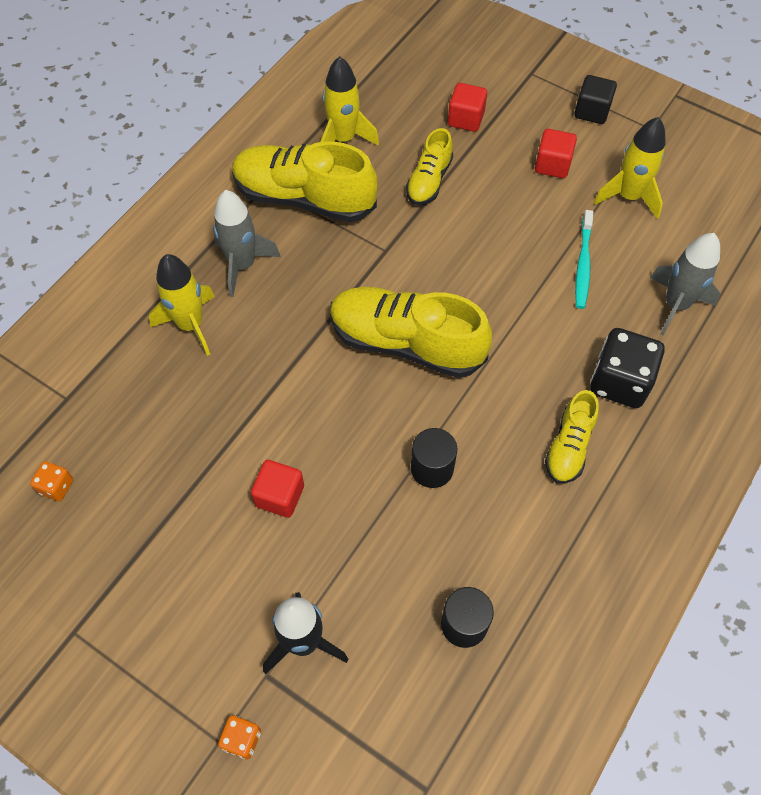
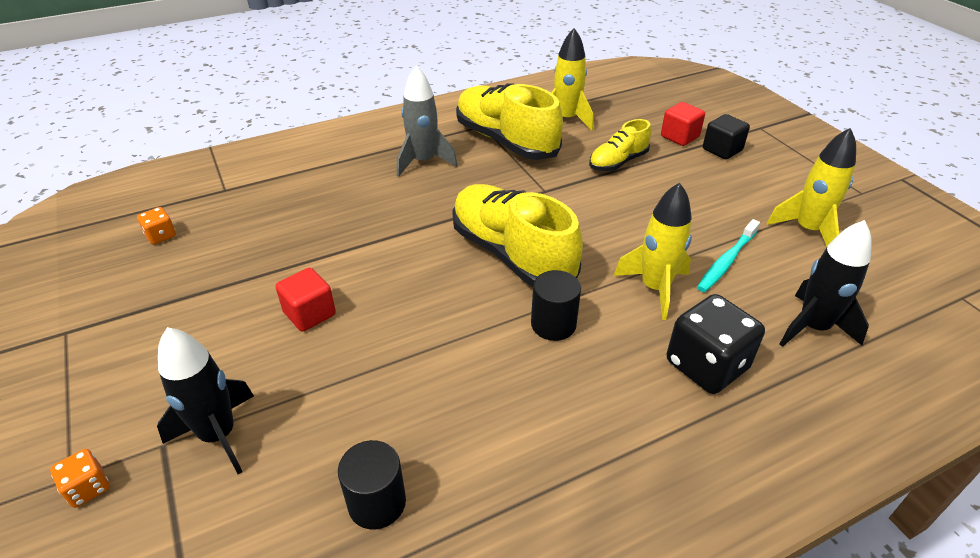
camera: 30 degrees right, 20 degrees down
yellow rocket [149,254,215,356] -> yellow rocket moved to [614,182,692,320]
black cylinder [411,428,457,488] -> black cylinder moved to [531,270,581,341]
red cube [535,129,577,178] -> none
yellow shoe [545,390,599,484] -> none
black cube [575,75,617,124] -> black cube moved to [703,114,750,159]
grey rocket [650,233,720,335] -> black rocket [780,220,872,347]

